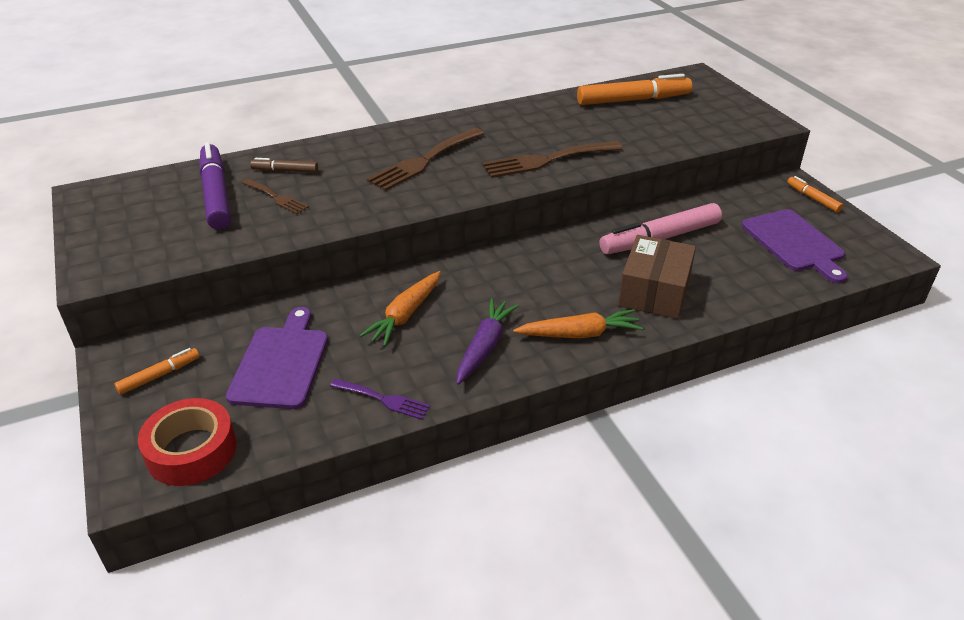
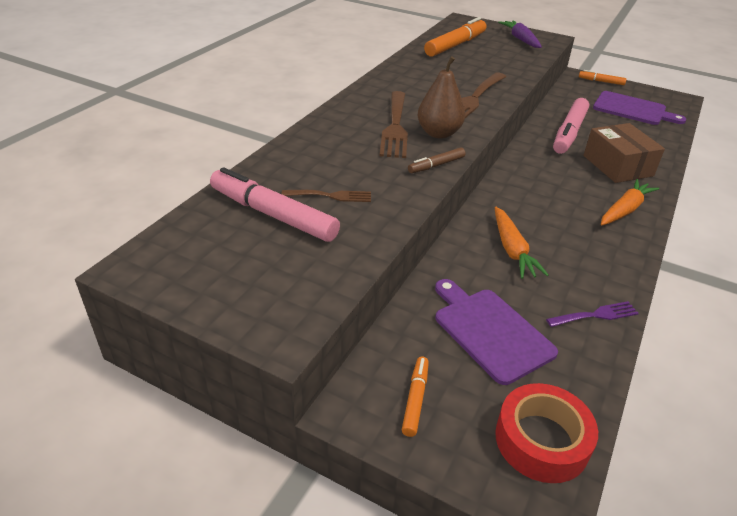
camera: 40 degrees left, 0 degrees up
purple marker [199,142,231,229] -> pink marker [210,167,340,242]
brown marker [250,158,318,173] -> brown marker moved to [408,147,466,173]
purple carrot [457,298,519,385] -> purple carrot moved to [498,20,542,48]
none -> brown pear [417,56,465,139]

